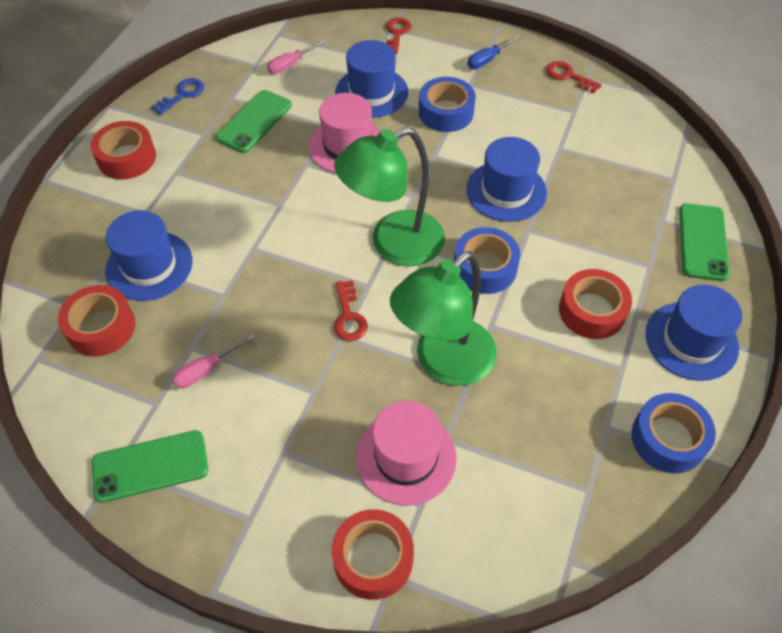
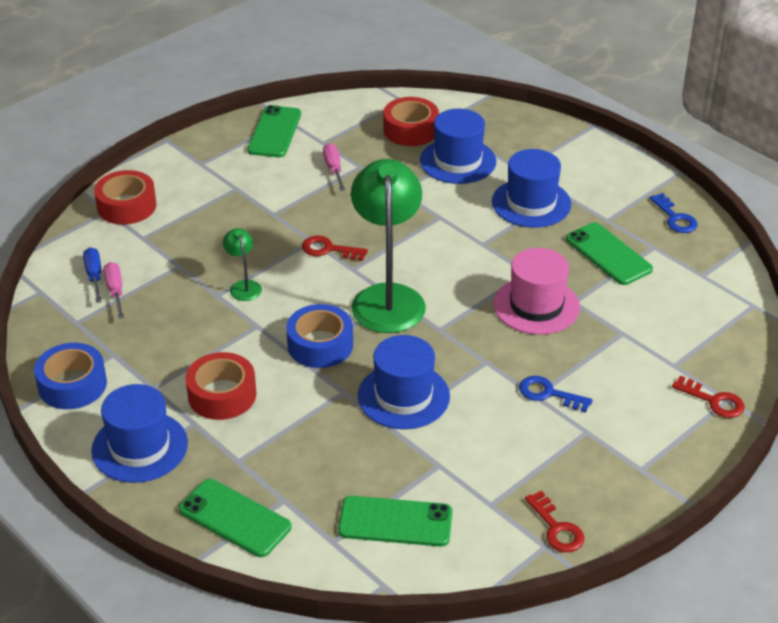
camera: 115 degrees right, 15 degrees down
red tape [91,121,156,179] -> none
pink screwdriver [267,40,326,74] -> pink screwdriver moved to [104,262,124,319]
blue hat [335,40,408,118] -> blue hat moved to [492,149,571,228]
pink hat [356,401,457,506] -> none
green lamp [390,251,497,386] -> green lamp [223,228,262,301], size x0.44
blue tape [419,77,476,132] -> blue key [519,376,593,412]
blue screwdriver [467,35,521,69] -> blue screwdriver moved to [83,247,101,303]
red key [546,61,602,93] -> red key turned 90 degrees clockwise [525,491,584,552]
none -> green phone [338,496,452,547]

